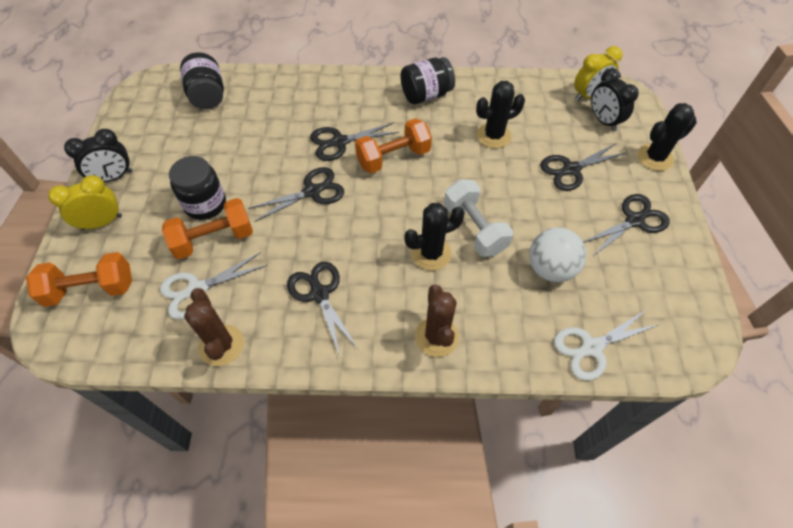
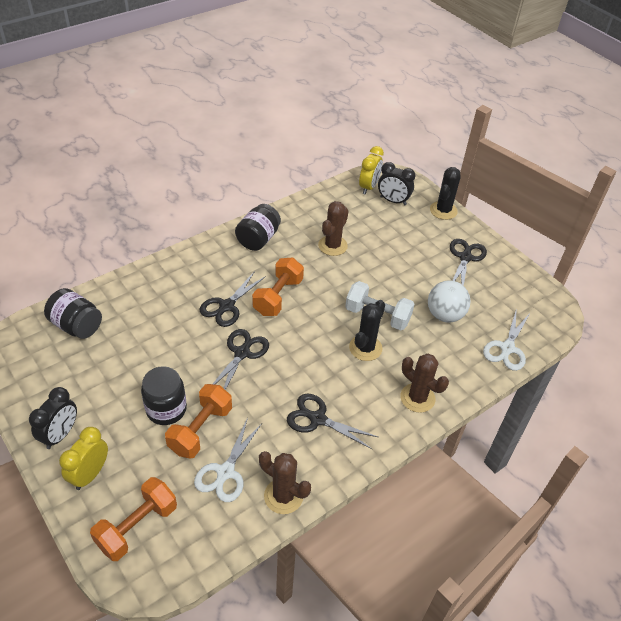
camera: 40 degrees left, 10 degrees down
black cactus [476,81,525,148] -> brown cactus [318,201,349,256]
black scissors [540,143,626,191] -> none

